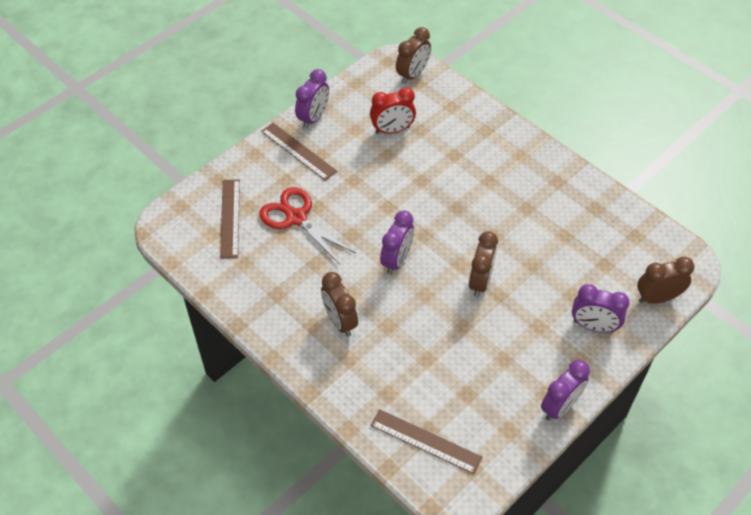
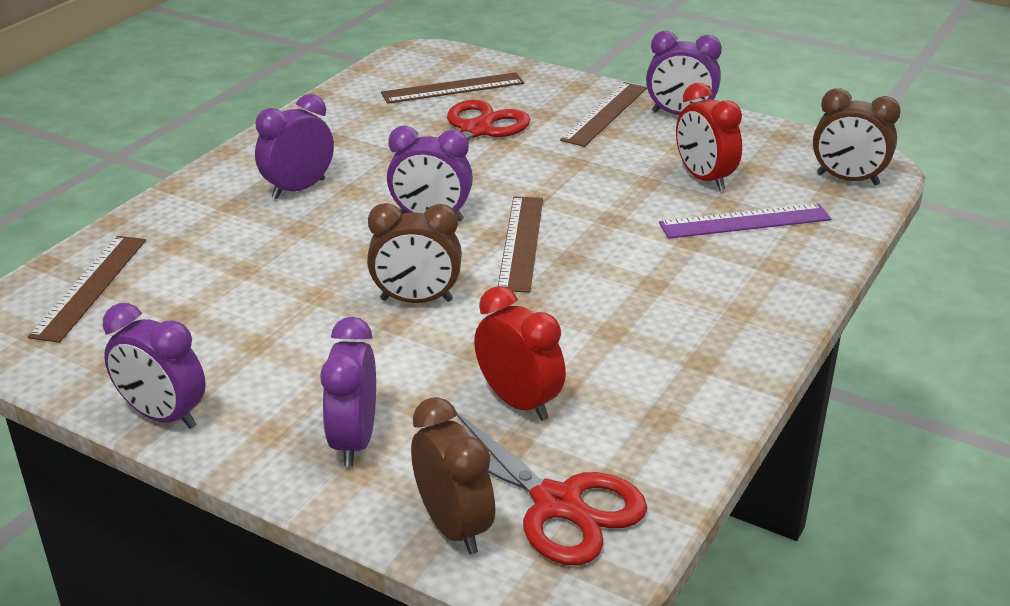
camera: 75 degrees right, 20 degrees down
brown clock [321,272,358,336] -> purple clock [255,94,334,199]
none -> red scissors [457,413,647,566]
none -> red clock [474,286,566,421]
none -> brown ruler [498,196,543,293]
none -> purple ruler [659,204,831,239]

